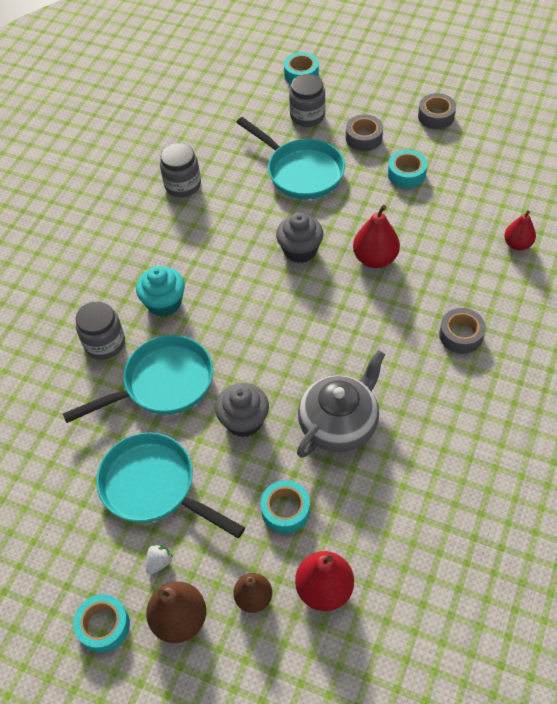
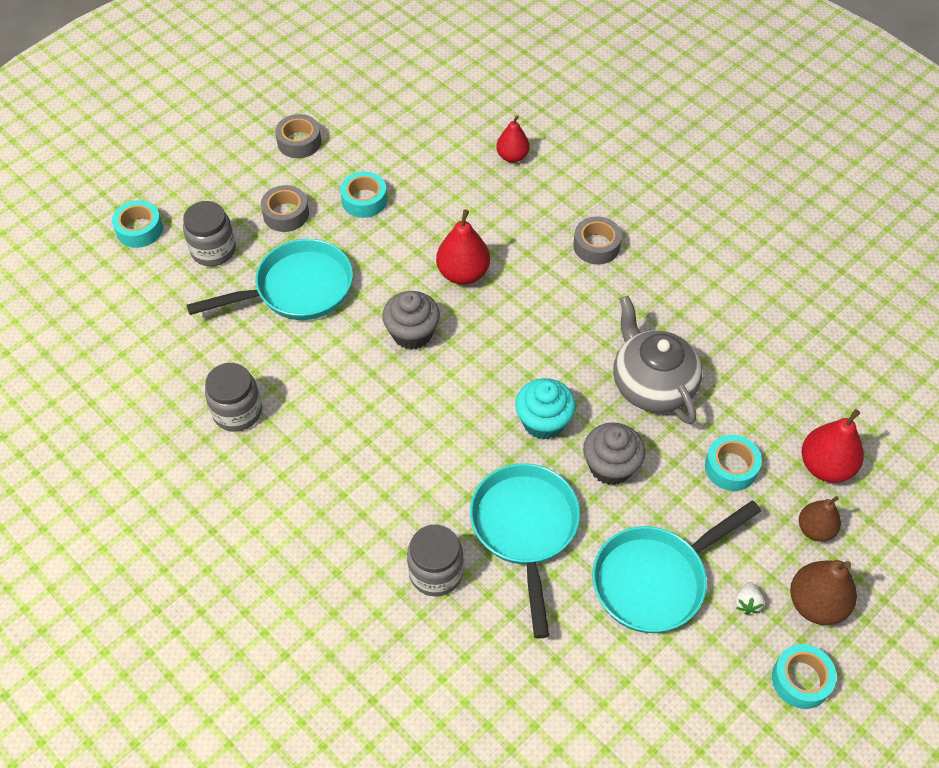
camera: 70 degrees left, 0 degrees up
turquoise cupcake [136,266,185,317] -> turquoise cupcake moved to [515,378,576,440]
white strawberry [146,544,173,574] -> white strawberry turned 135 degrees counterclockwise [735,582,764,615]

